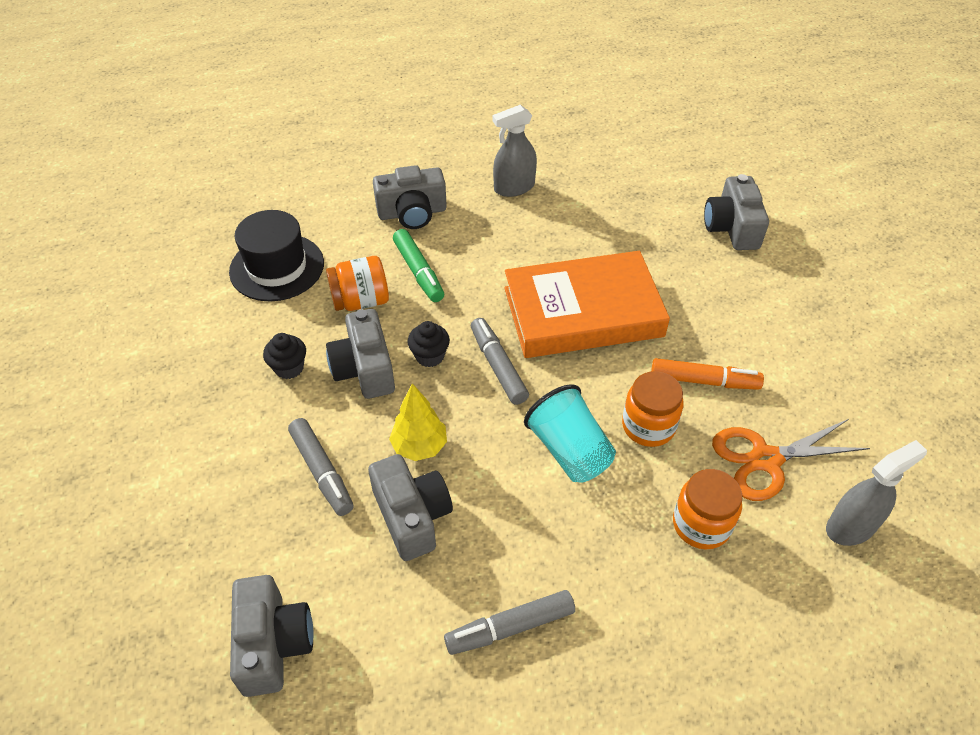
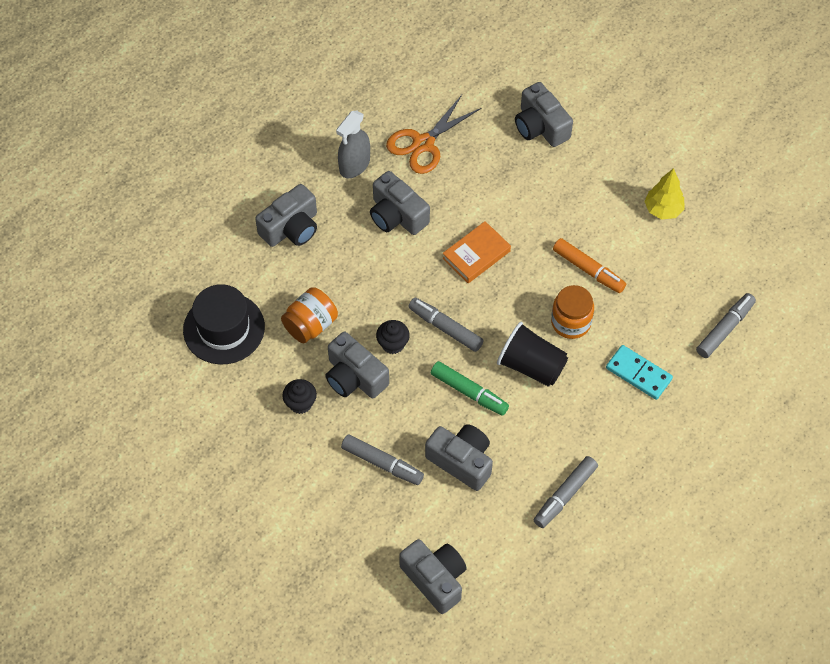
camera: 30 degrees left, 10 degrees up
yellow tree [389,383,447,461] -> yellow tree moved to [644,168,685,219]
green marker [393,229,444,302] -> green marker moved to [431,361,509,416]
orange book [504,251,670,358] -> orange book [442,221,511,283], size x0.50
turquoise cup [524,384,616,483] -> black cup [497,322,568,387]
orange marker [651,358,764,390] -> orange marker turned 60 degrees clockwise [553,238,626,293]
orange jar [673,469,742,549] -> turquoise domino [606,345,673,400]
orange scissors [712,419,870,501] -> orange scissors moved to [386,95,481,174]
grey spray bottle [826,440,927,546] -> grey marker [696,293,756,358]
none -> grey camera [370,171,430,235]

